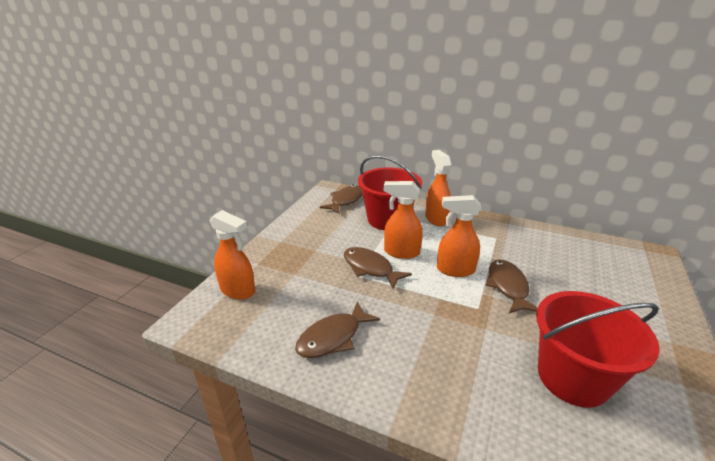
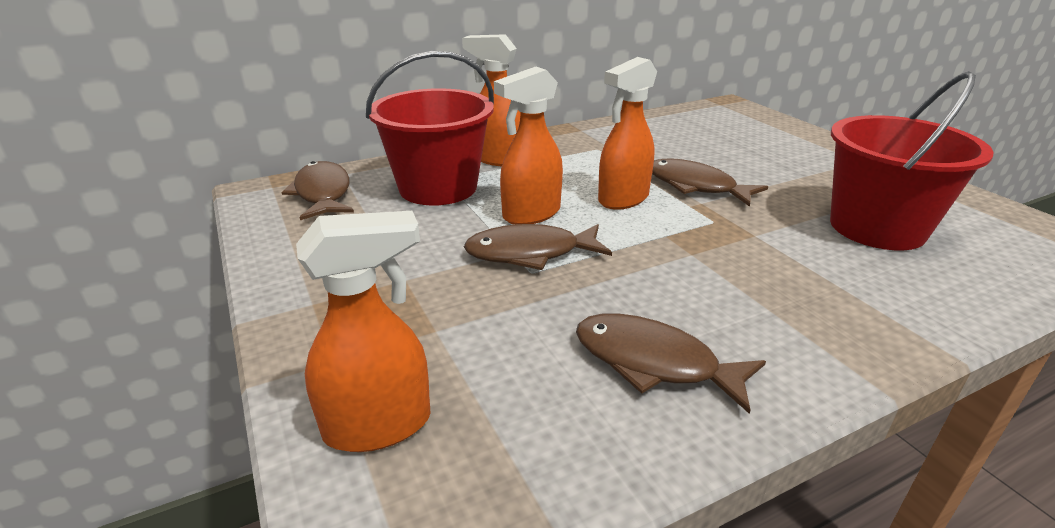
camera: 50 degrees left, 0 degrees up
brown fish [295,301,380,358] -> brown fish turned 120 degrees clockwise [576,313,766,414]

